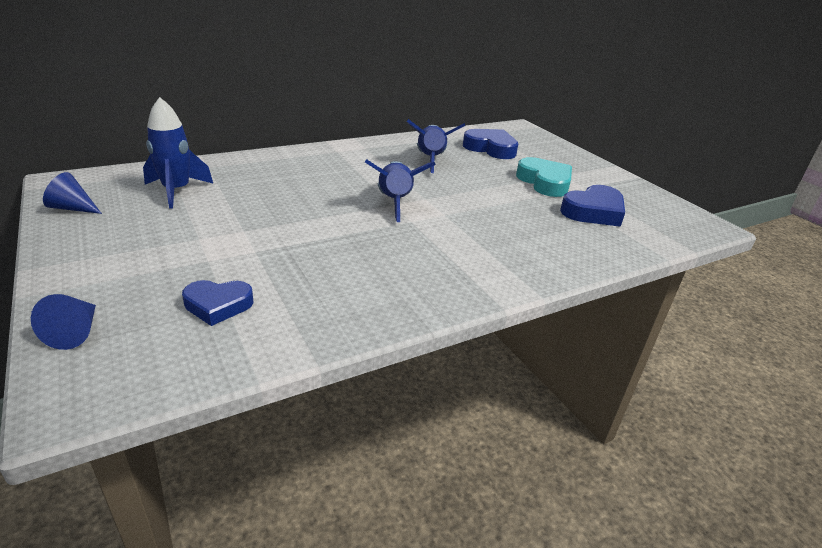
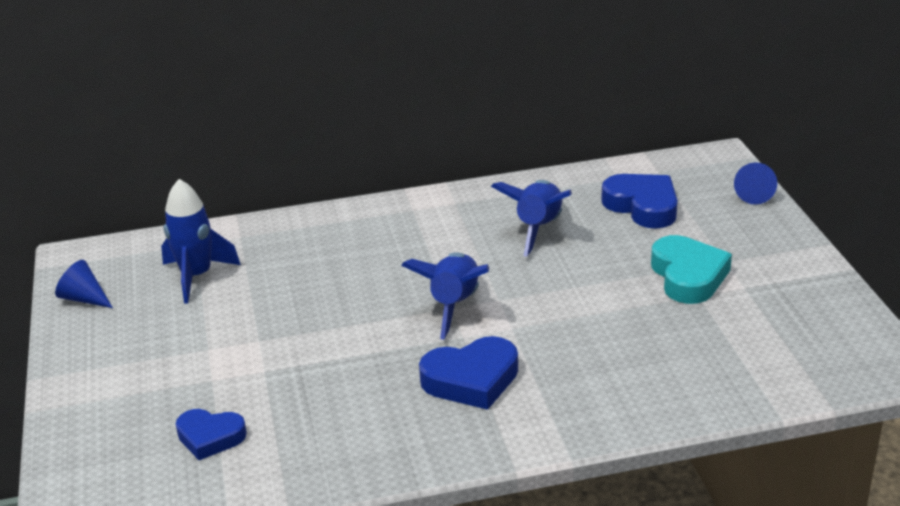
camera: 20 degrees right, 0 degrees up
blue cone [31,294,96,350] -> blue cone moved to [734,162,777,204]
blue heart [560,185,625,227] -> blue heart moved to [419,336,518,410]

